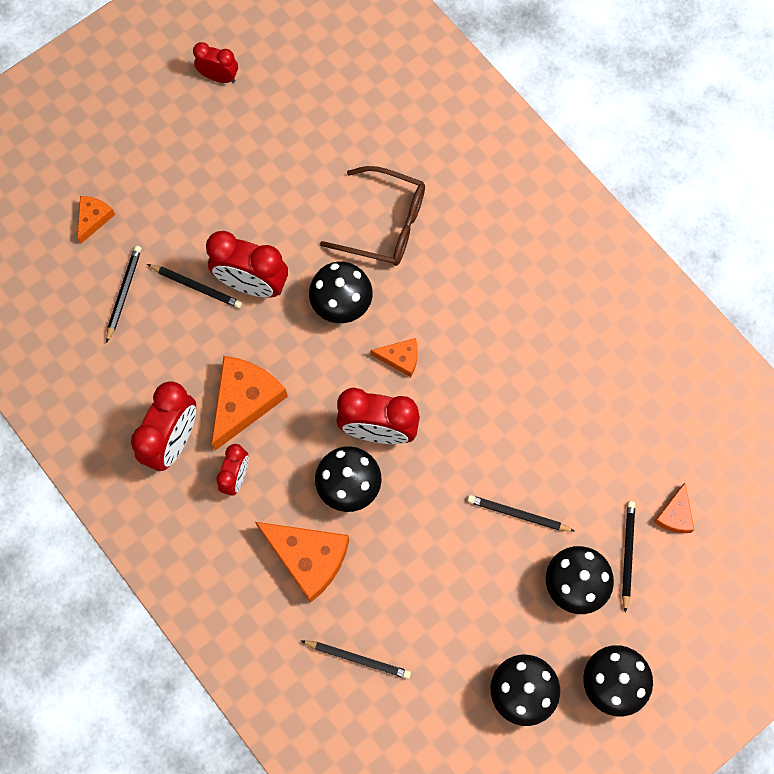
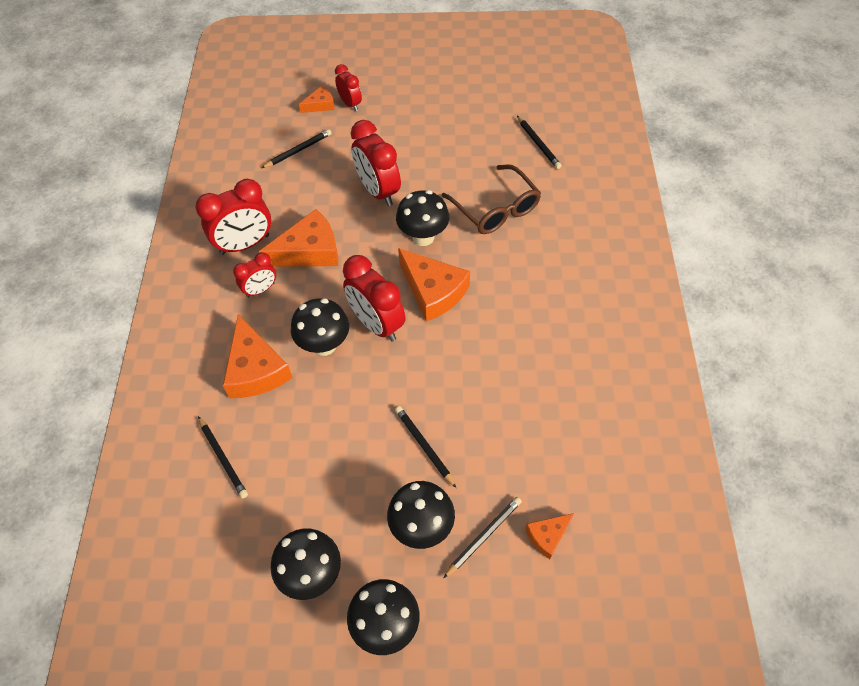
camera: 40 degrees right, 15 degrees down
black pencil [147,264,242,308] -> black pencil moved to [517,116,561,169]
red clock [193,42,238,83] -> red clock moved to [335,64,362,111]
orange cheese [370,338,418,377] -> orange cheese [398,248,470,322], size x1.90

